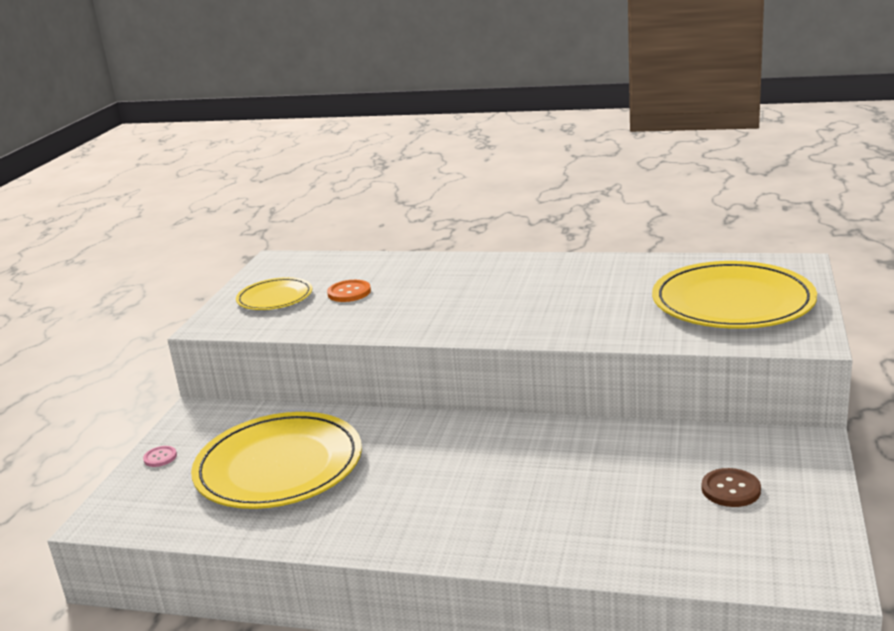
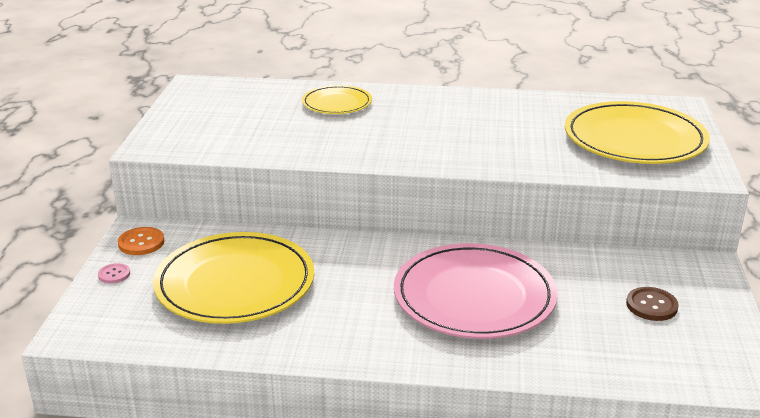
camera: 10 degrees left, 5 degrees up
yellow plate [236,277,312,310] -> yellow plate moved to [302,85,372,114]
orange button [327,280,371,302] -> orange button moved to [118,227,164,255]
none -> pink plate [394,243,558,339]

